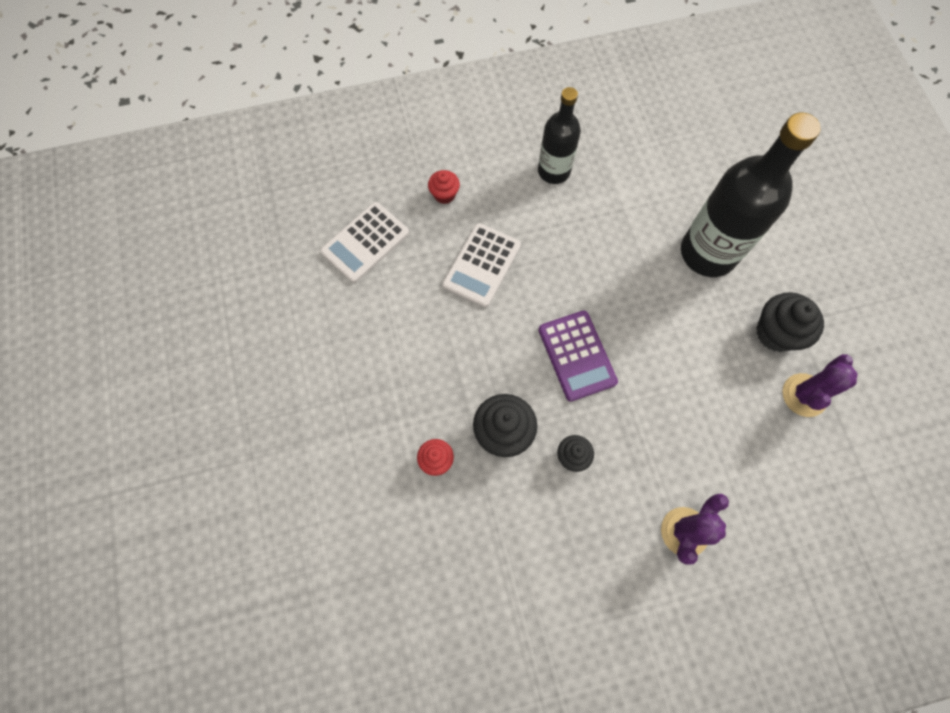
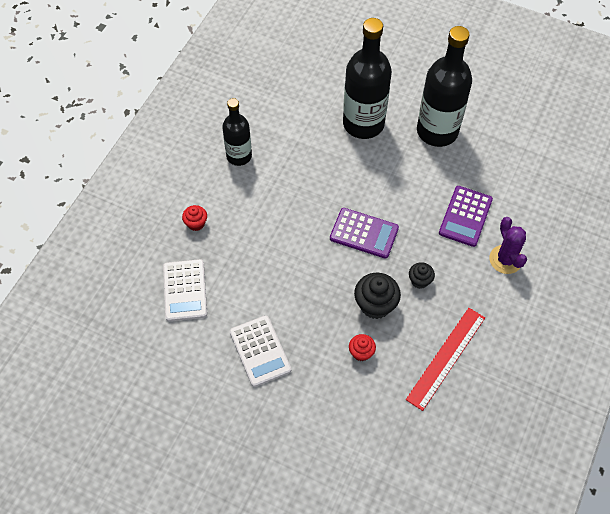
camera: 50 degrees left, 10 degrees down
white calculator [442,223,521,308] -> white calculator moved to [230,315,291,387]
black cupcake [756,292,824,352] -> black bottle [417,26,472,147]
purple cactus [782,354,858,417] -> none
none -> red ruler [406,308,485,411]
none -> purple calculator [439,186,493,247]

